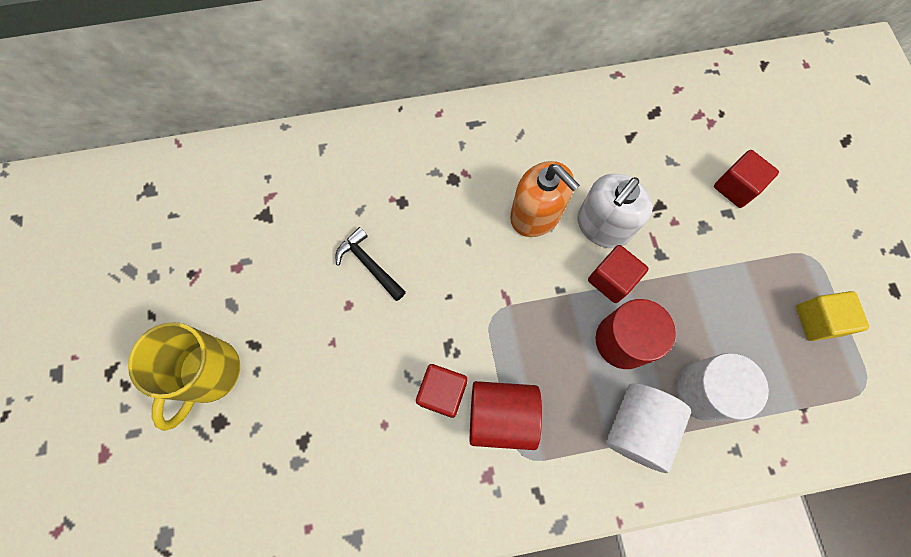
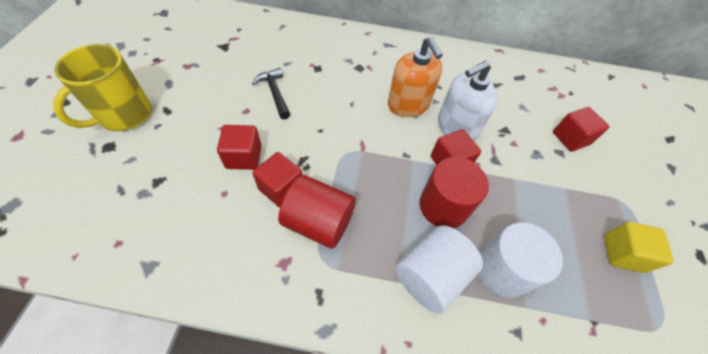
camera: 15 degrees right, 15 degrees down
none -> red cube [217,125,262,170]

